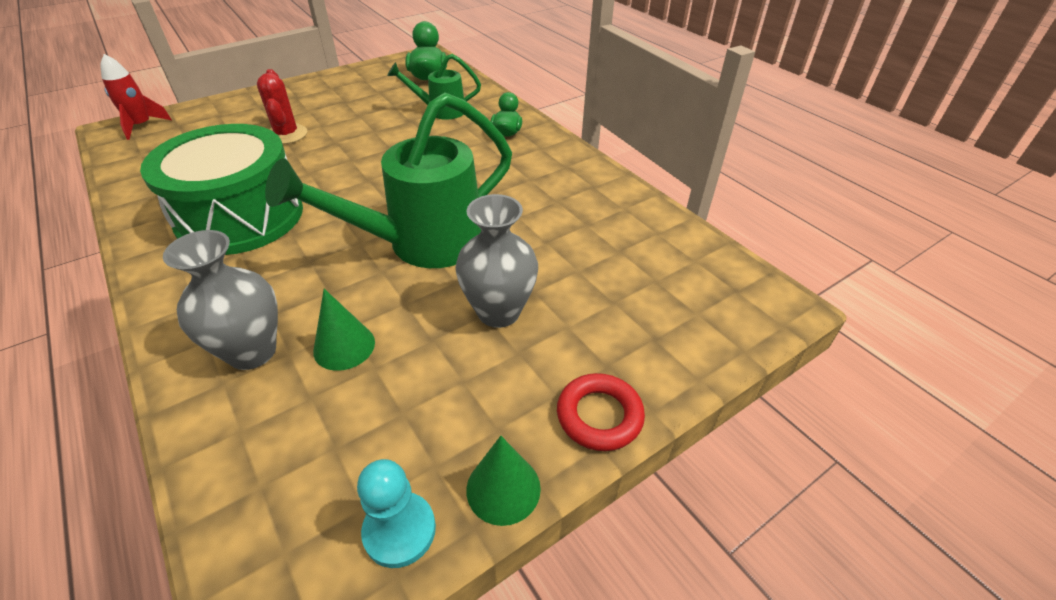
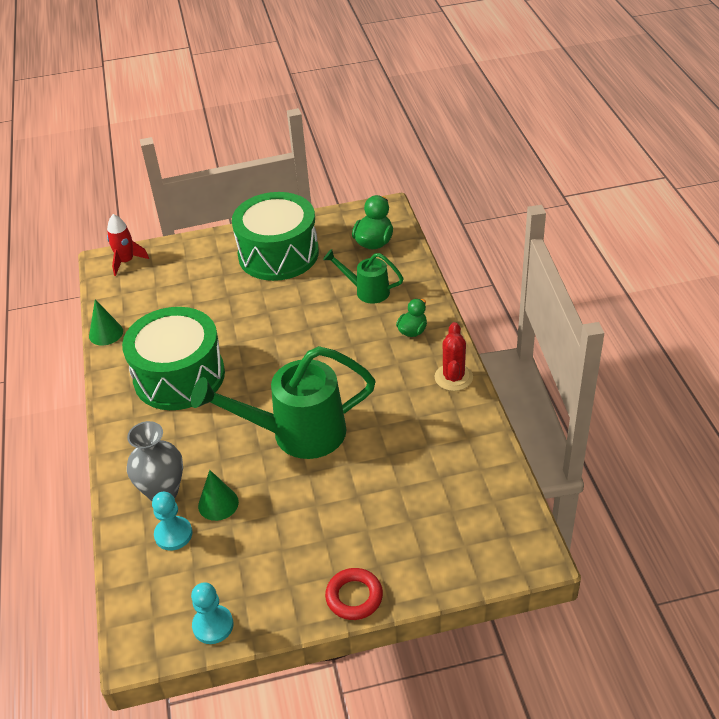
camera: 25 degrees right, 0 degrees up
red cactus [257,69,307,144] -> red cactus moved to [435,322,473,391]
grey vase [455,194,538,328] -> none
green cone [466,436,541,526] -> green cone moved to [89,299,123,345]
none -> turquoise pawn [152,492,192,551]
none -> green drum [232,192,319,281]

